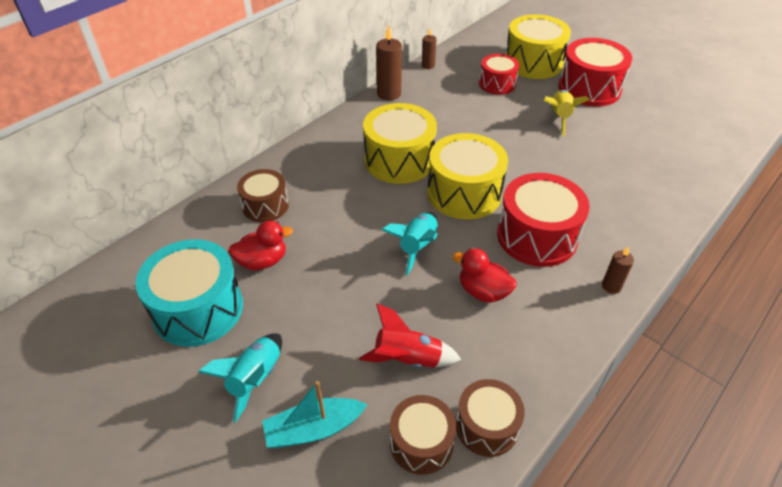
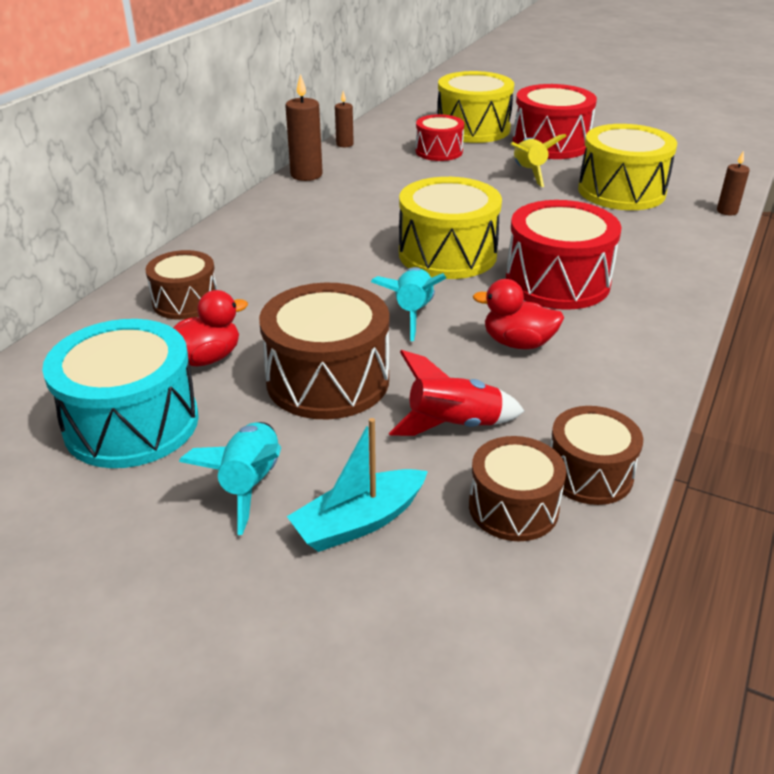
camera: 15 degrees left, 10 degrees down
yellow drum [363,103,437,184] -> yellow drum moved to [578,124,677,210]
brown candle [602,246,634,294] -> brown candle moved to [717,151,750,215]
none -> brown drum [259,283,389,420]

